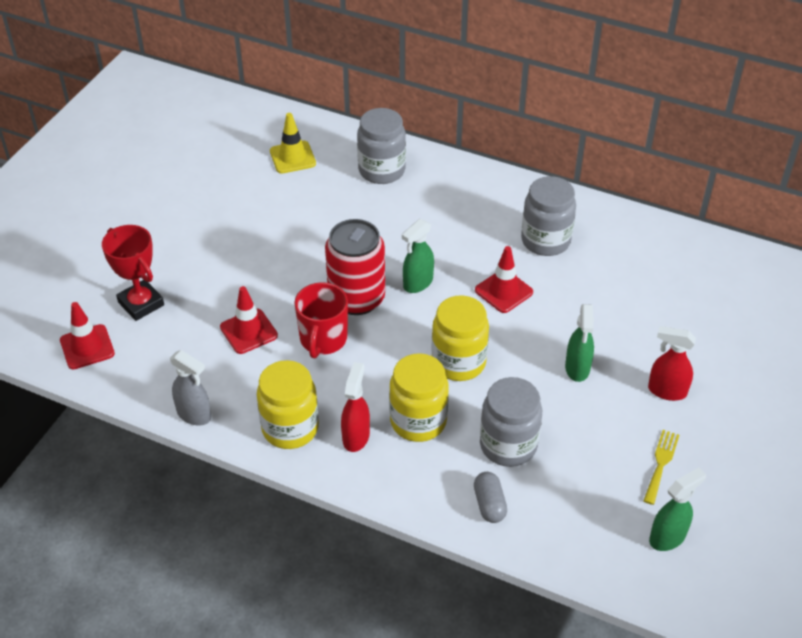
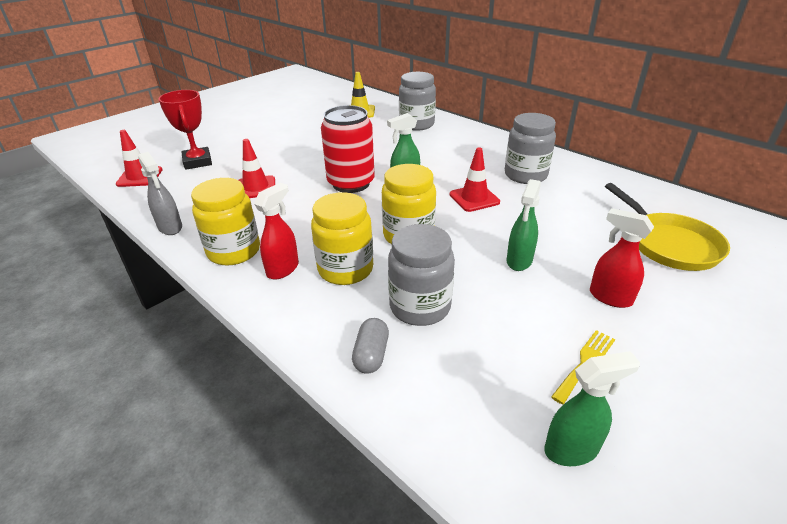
camera: 20 degrees right, 10 degrees down
red mug [294,282,348,358] -> none
none -> yellow pan [605,183,730,271]

